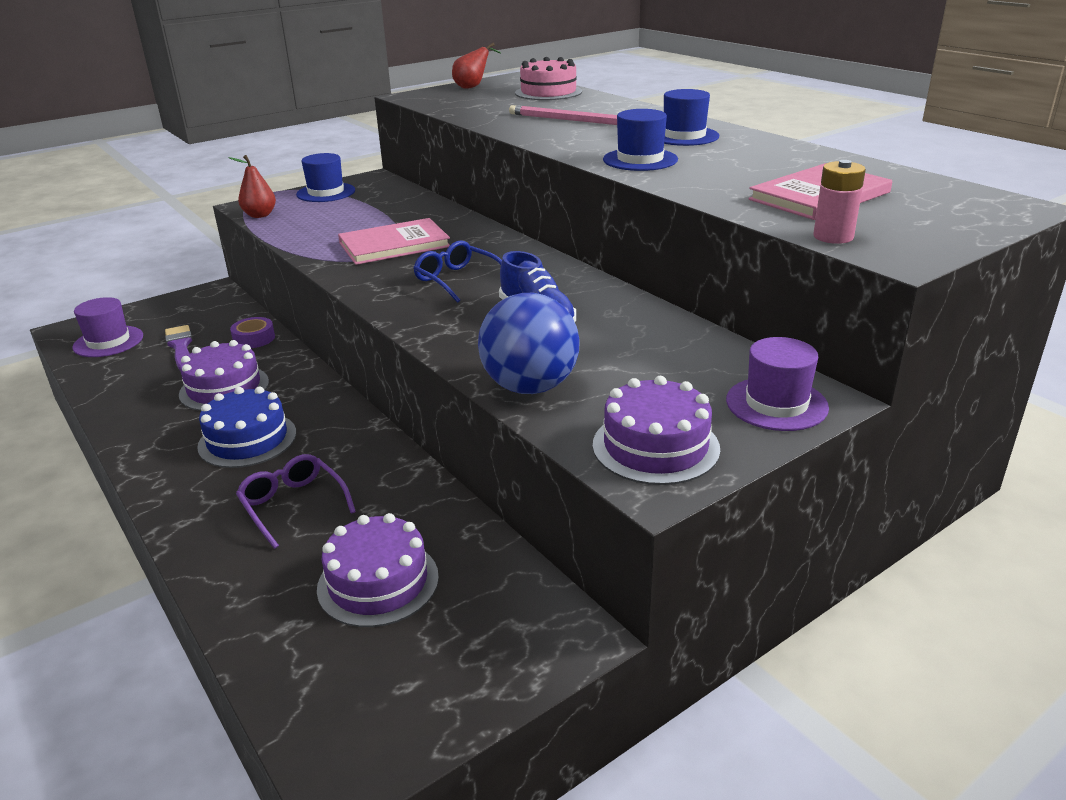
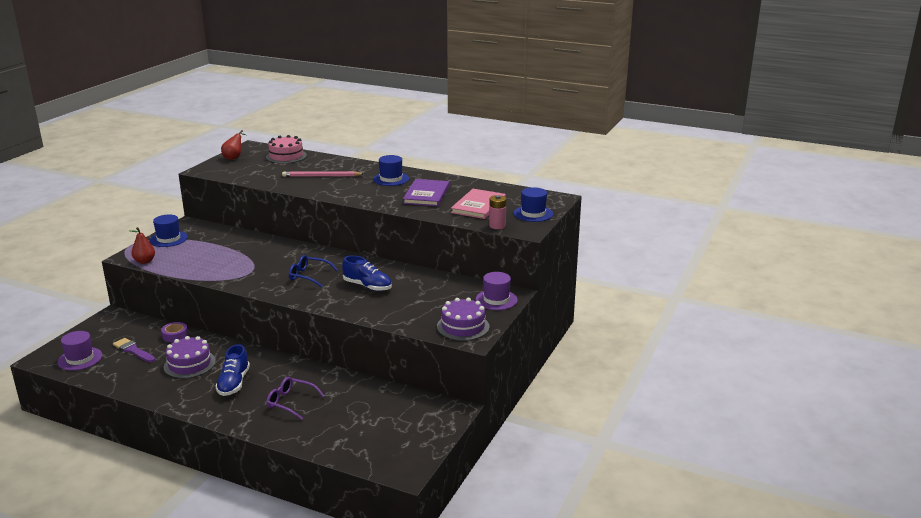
camera: 30 degrees left, 5 degrees down
blue cake [197,386,296,468] -> blue shoe [215,344,250,396]
purple cake [317,513,439,627] -> none
pink book [338,218,450,265] -> none
blue ball [478,293,580,394] -> none
blue hat [603,109,678,171] -> blue hat moved to [514,187,553,222]
none -> purple book [403,179,449,206]

